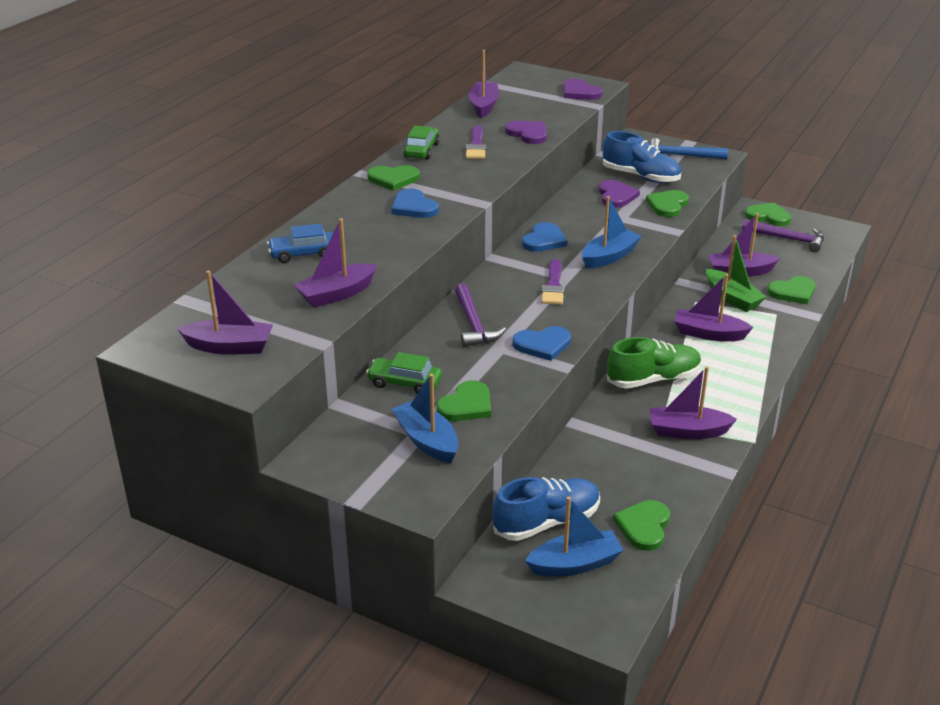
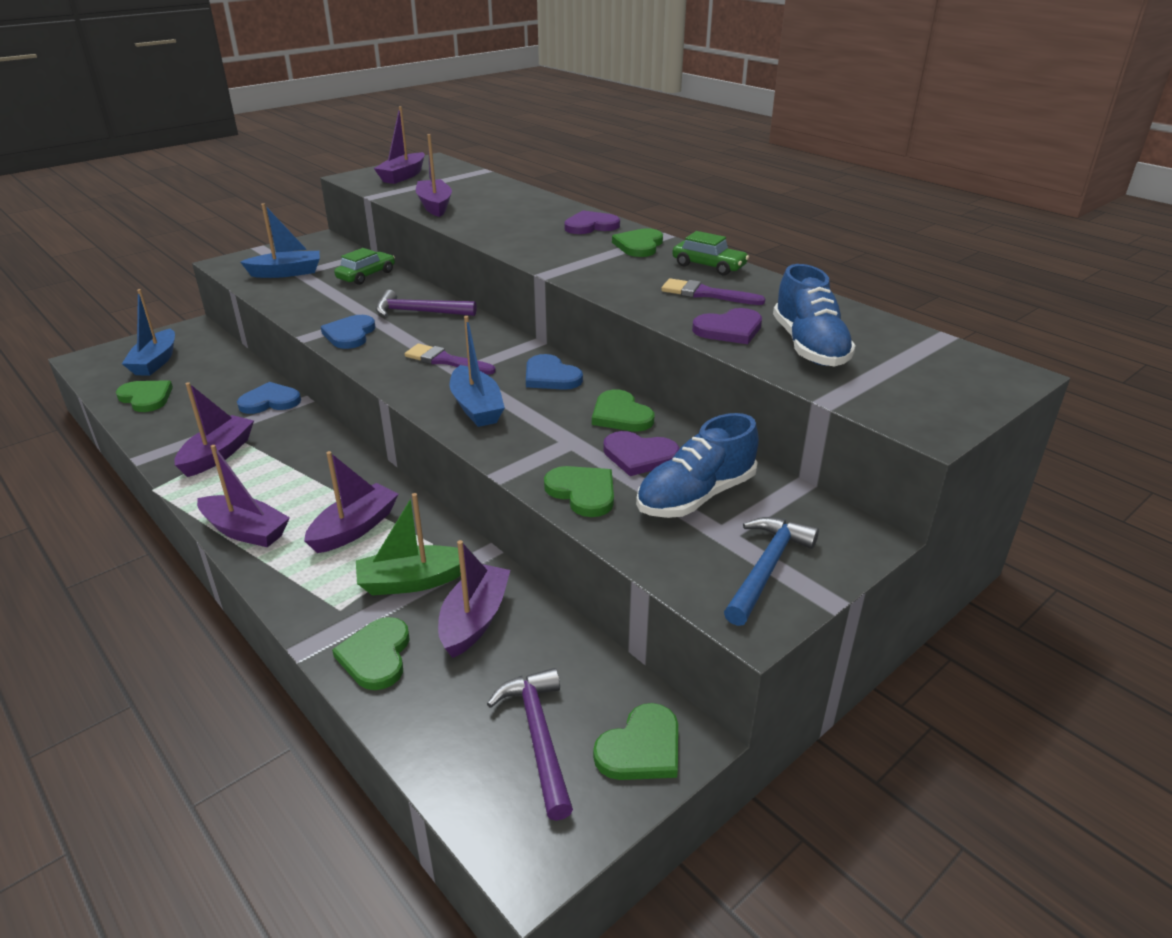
camera: 110 degrees right, 0 degrees up
blue car [267,224,333,263] -> none
blue heart [391,189,439,218] -> blue heart moved to [237,382,301,414]
green heart [436,380,491,421] -> green heart moved to [592,389,654,432]
purple boat [469,50,499,118] -> purple boat moved to [197,445,290,547]
blue shoe [492,477,600,541] -> blue shoe moved to [773,264,856,366]
purple heart [563,79,602,100] -> purple heart moved to [564,210,620,234]
green shoe [607,337,702,389] -> none
purple hammer [742,219,824,252] -> purple hammer turned 120 degrees clockwise [487,668,573,821]

